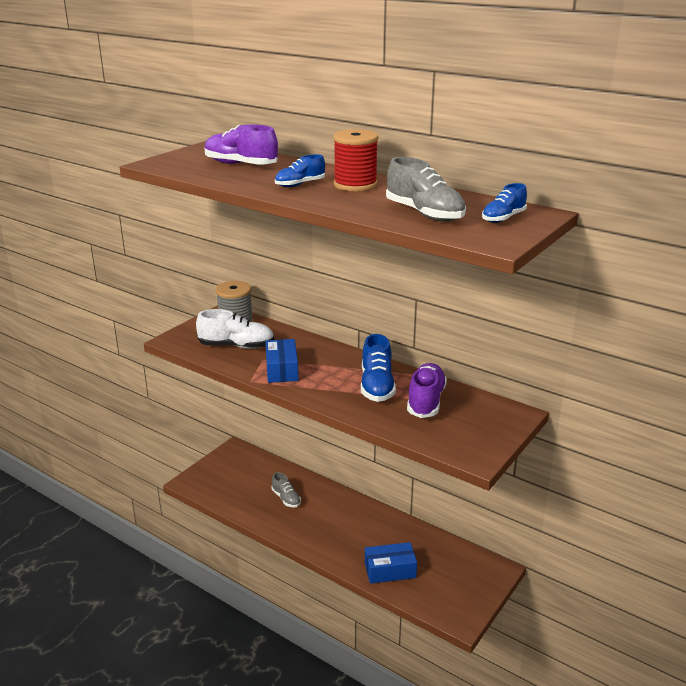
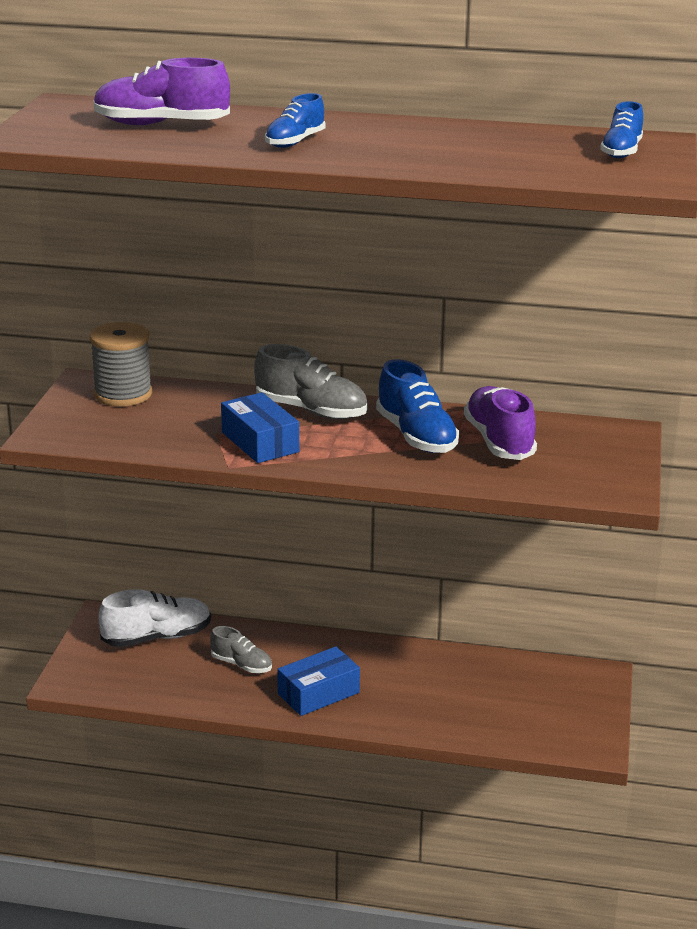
camera: 25 degrees left, 0 degrees up
white shoe [196,309,274,349] -> white shoe moved to [99,589,211,647]
red spool [333,129,379,192] -> none
blue box [365,542,417,584] -> blue box moved to [277,647,360,716]
grey shoe [386,157,466,222] -> grey shoe moved to [254,344,367,420]

